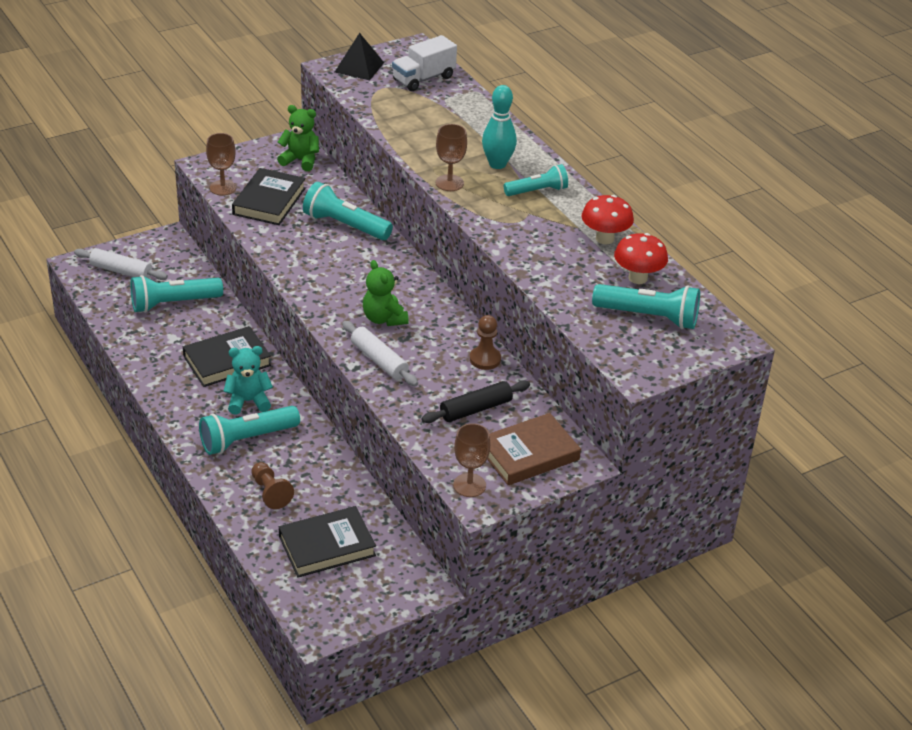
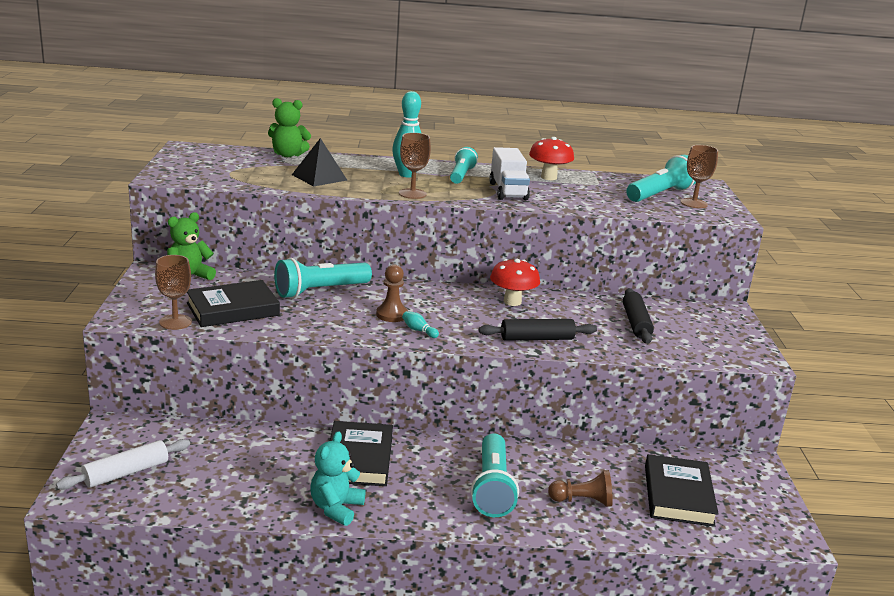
camera: 60 degrees left, 15 degrees down
turquoise flashlight [130,275,223,313] -> none
turquoise teddy bear [223,346,273,415] -> turquoise teddy bear moved to [310,431,366,526]
black book [232,168,306,225] -> black book turned 75 degrees counterclockwise [187,280,280,327]
black pyramid [335,33,384,80] -> black pyramid moved to [292,138,347,187]
white rolling pin [342,321,418,386] -> black rolling pin [479,319,597,340]
green teddy bear [363,260,409,326] -> green teddy bear moved to [268,98,311,157]
white truck [392,35,457,91] -> white truck moved to [489,147,530,200]
brown goblet [453,423,490,497] -> brown goblet moved to [680,145,718,208]
brown pawn [470,315,501,370] -> brown pawn moved to [376,265,408,322]
brown book [487,413,581,486] -> none
red mushroom [614,233,668,284] -> red mushroom moved to [490,259,540,306]
none -> turquoise bowling pin [402,311,439,338]

